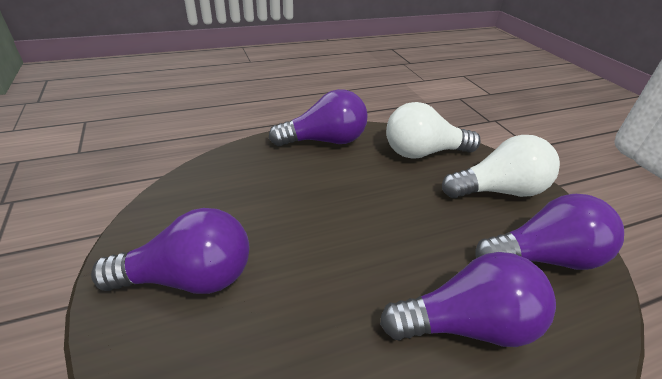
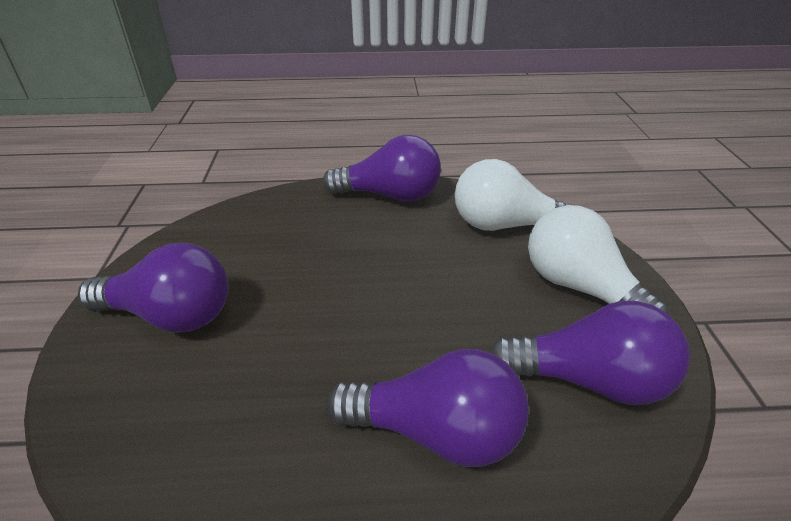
camera: 20 degrees right, 0 degrees up
white light bulb [442,135,560,199] -> white light bulb turned 135 degrees counterclockwise [528,205,669,314]

